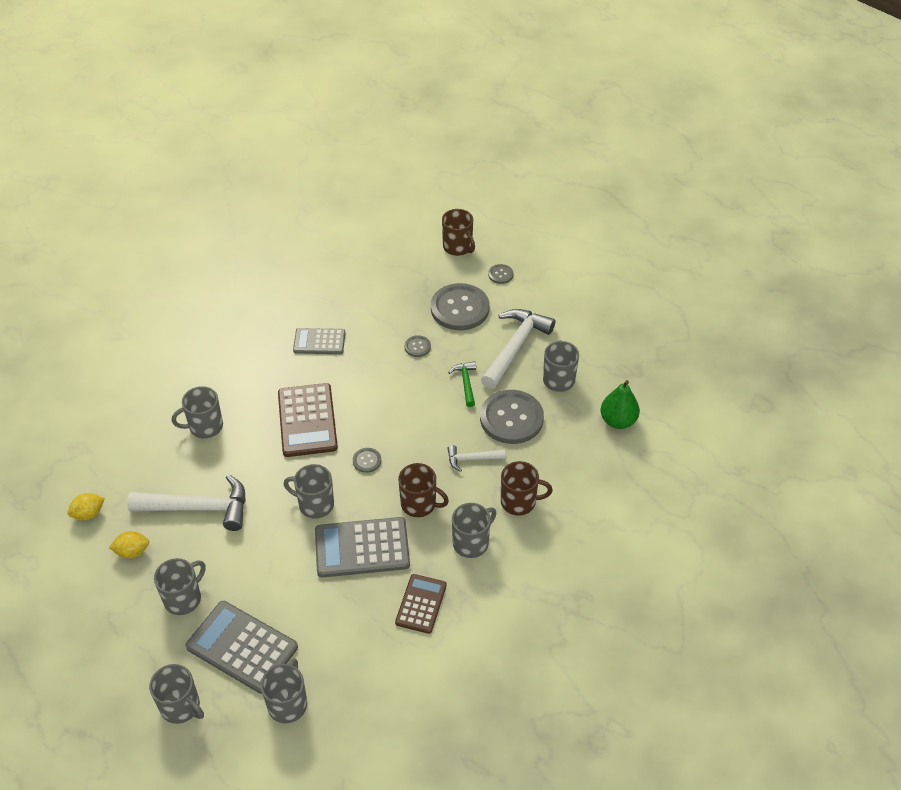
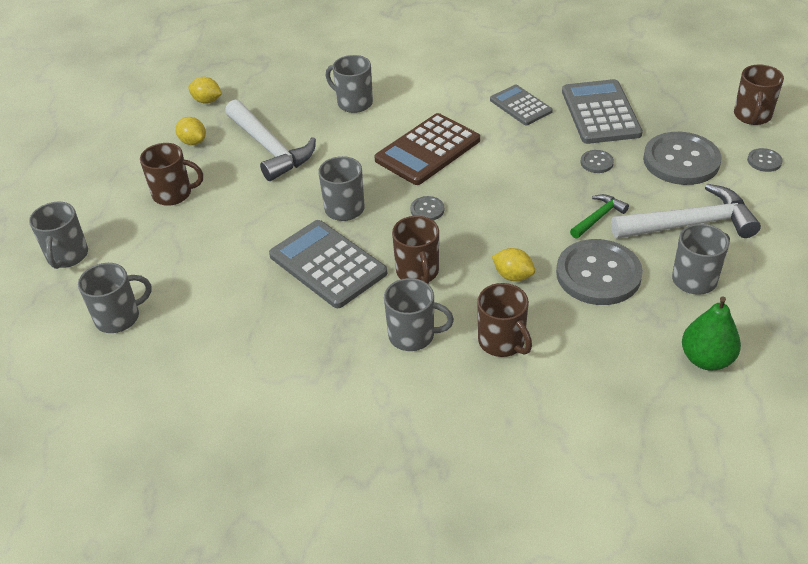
camera: 55 degrees right, 5 degrees down
grey mug [154,558,206,615] -> brown mug [140,143,203,206]
grey calculator [185,601,298,694] -> grey calculator moved to [562,79,643,144]
brown calculator [395,574,447,634] -> none
white hammer [447,445,505,472] -> yellow lemon [492,248,535,281]

